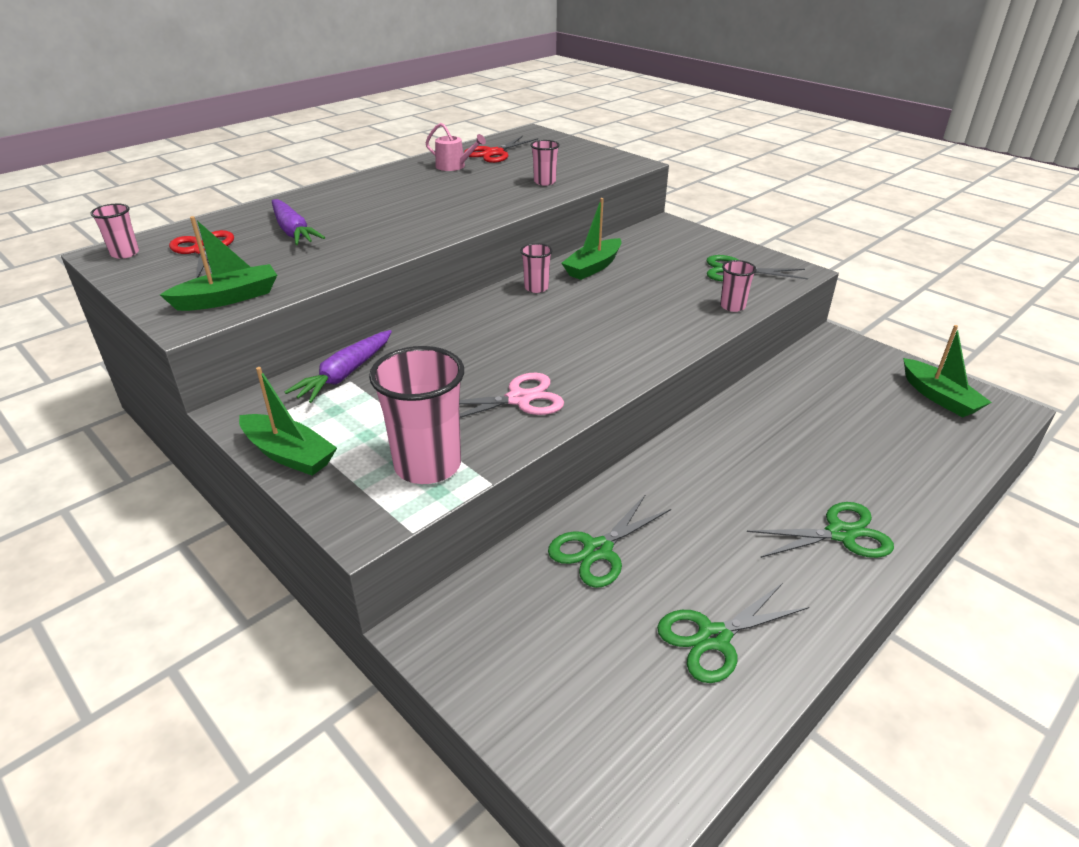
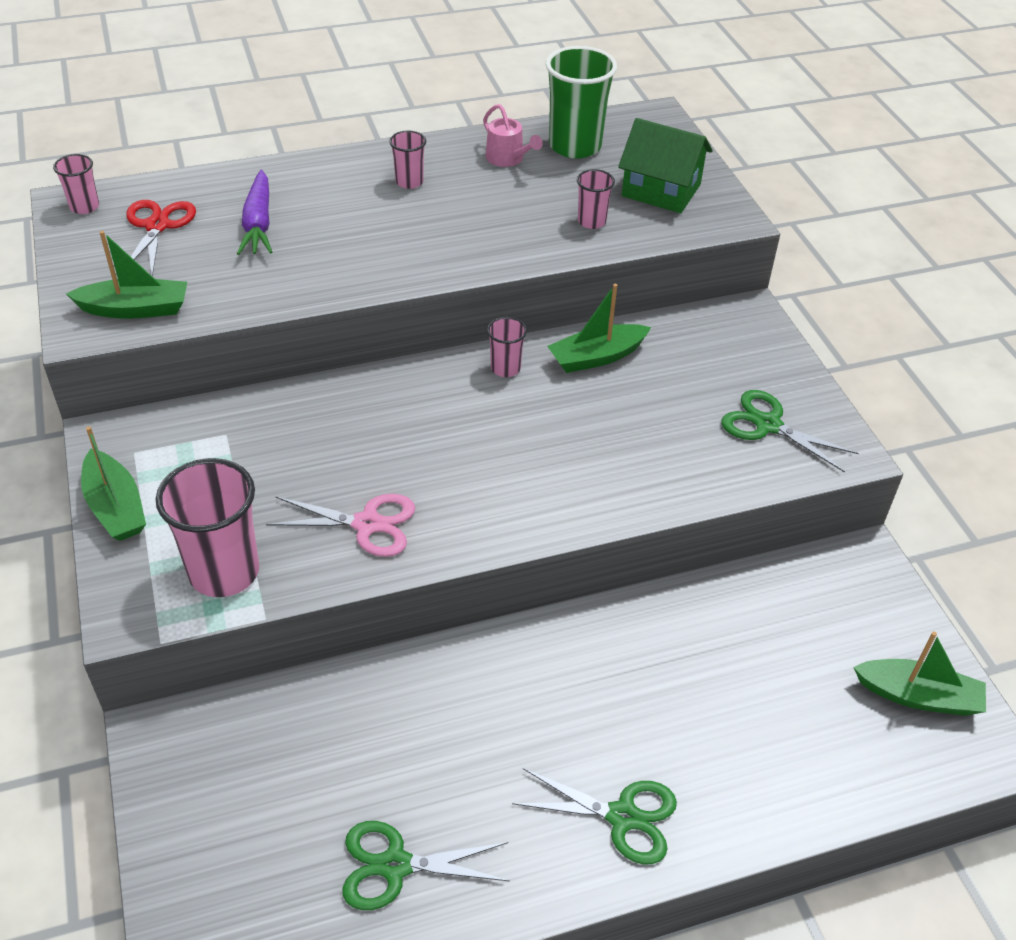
camera: 25 degrees right, 10 degrees up
purple carrot [285,330,392,403] -> none
red scissors [464,136,538,163] -> green cup [546,46,617,158]
green scissors [548,495,671,588] -> none
pink cup [720,260,757,312] -> pink cup moved to [389,131,426,189]
green boat [903,325,992,417] -> green boat turned 75 degrees counterclockwise [853,631,986,716]
none -> green house [618,118,713,213]

